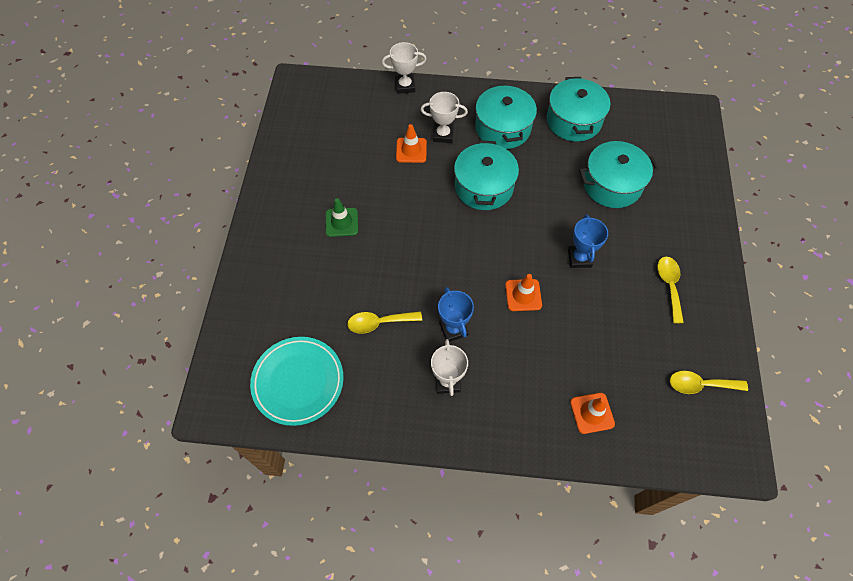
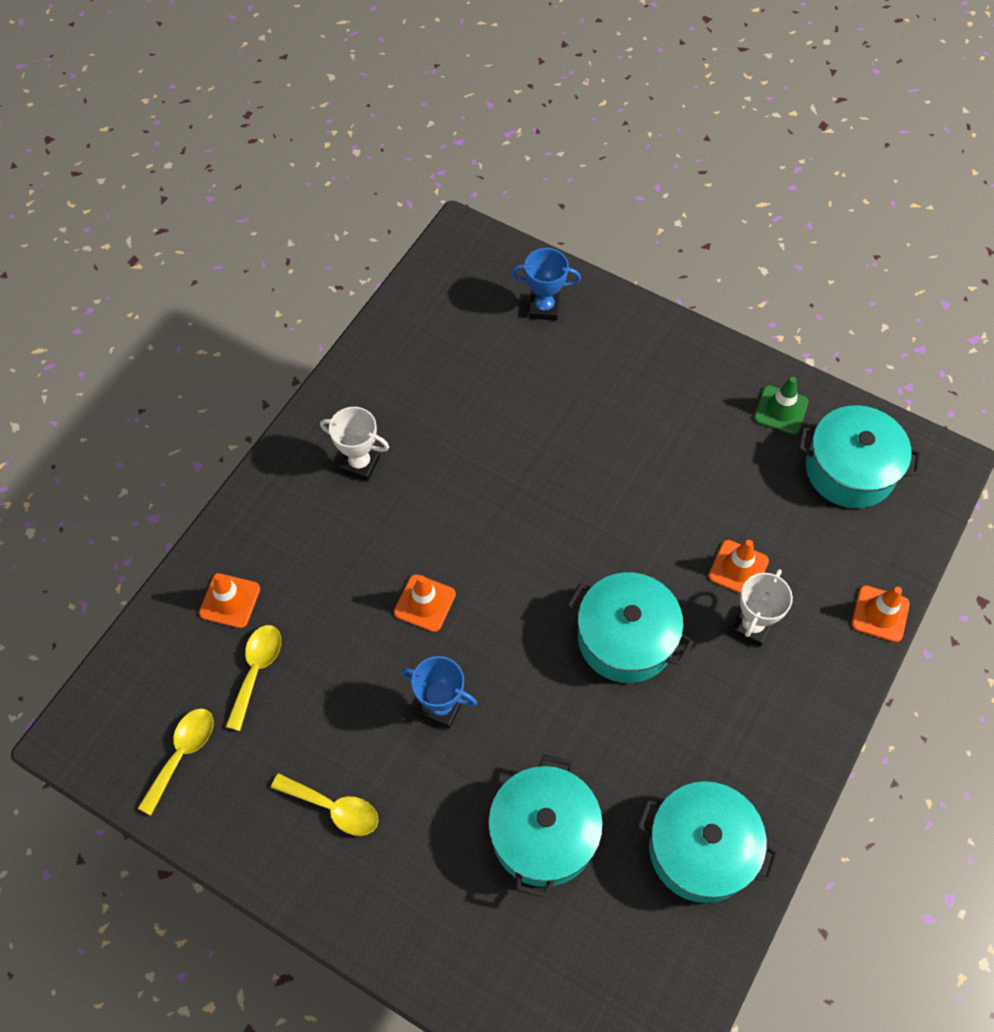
camera: 115 degrees right, 0 degrees up
turquoise plate [250,337,344,426] -> none
green traffic cone [326,198,358,237] -> green traffic cone moved to [754,377,808,434]
yellow spoon [347,311,422,334] -> yellow spoon moved to [226,625,281,731]
white trophy [382,42,427,94] -> orange traffic cone [852,585,910,643]
blue trophy [438,287,474,342] -> blue trophy moved to [511,248,581,321]
turquoise pot [475,83,537,149] -> turquoise pot moved to [799,405,922,508]

